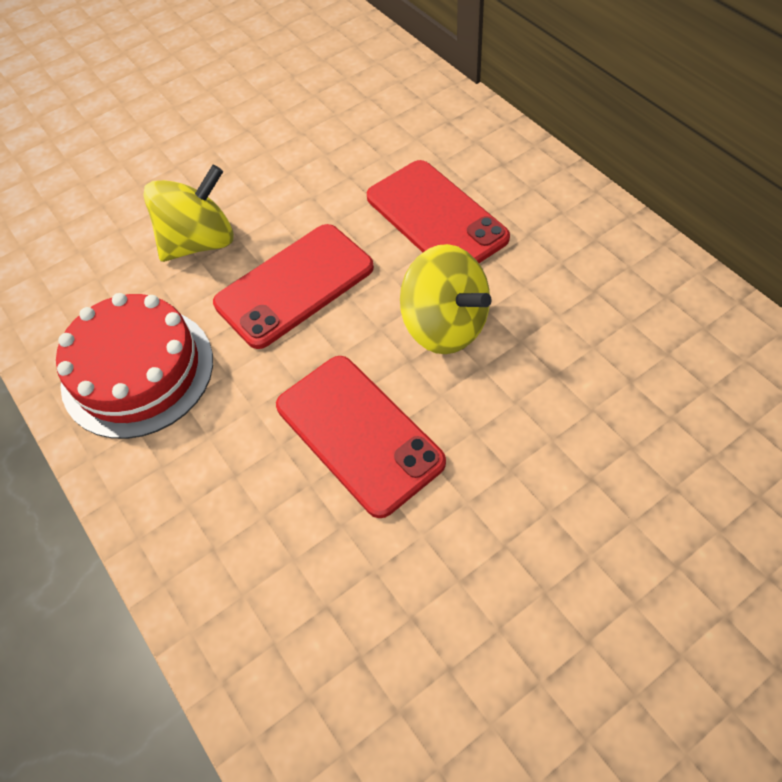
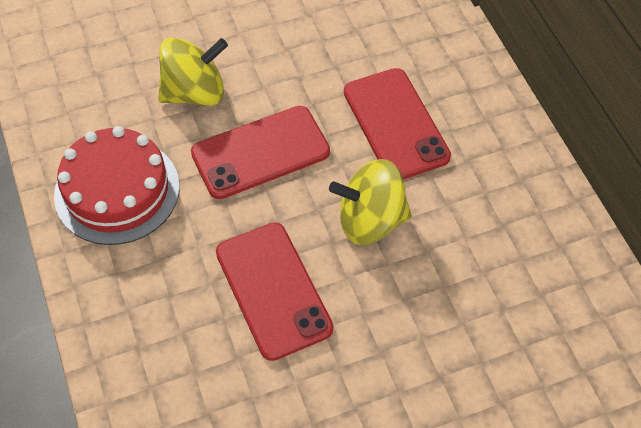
camera: 10 degrees right, 0 degrees up
yellow spinning top [400,244,492,354] -> yellow spinning top turned 120 degrees clockwise [329,159,412,245]

